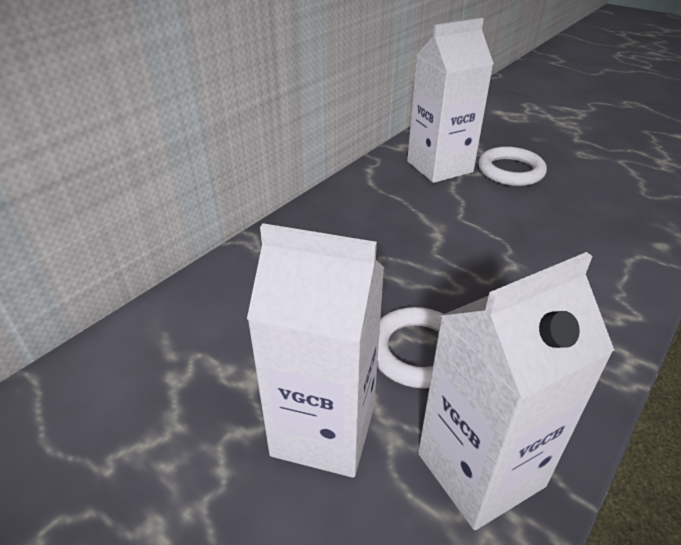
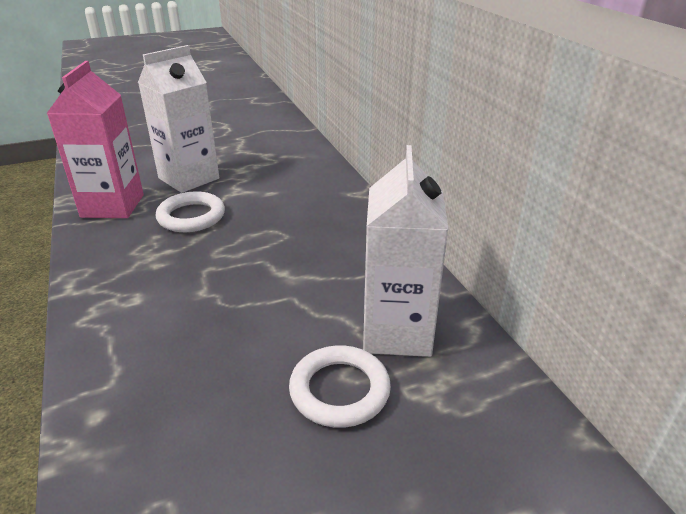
camera: 120 degrees right, 5 degrees down
white carton [418,252,614,530] -> pink carton [47,61,144,218]

